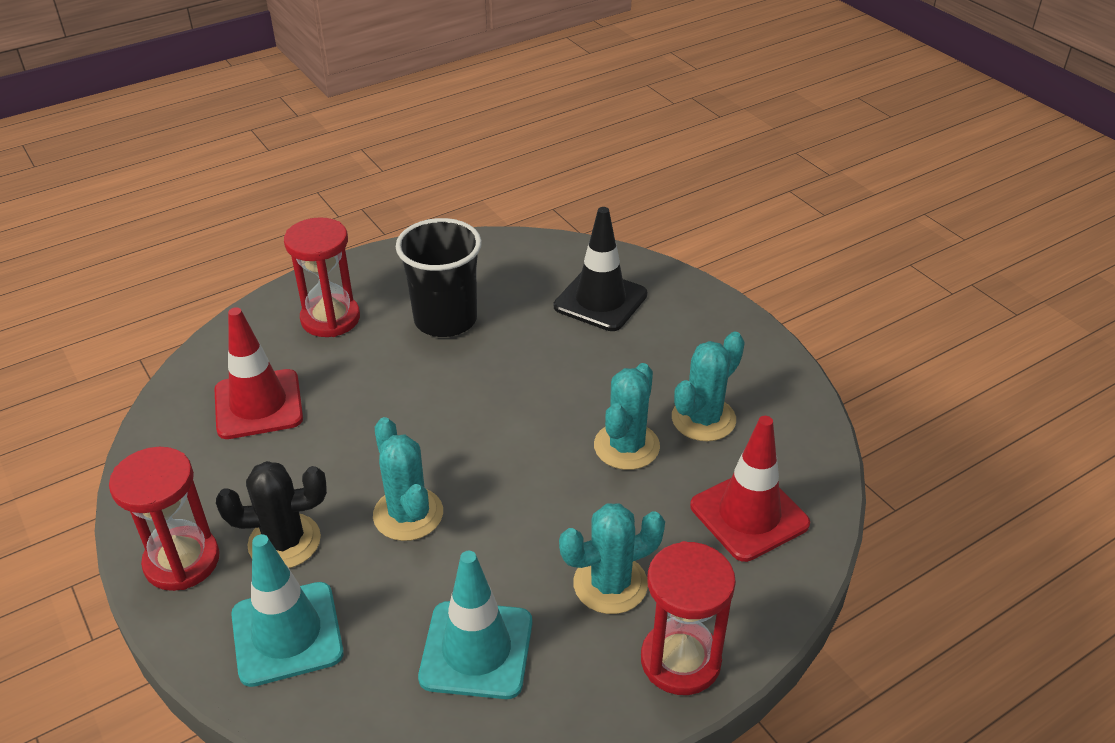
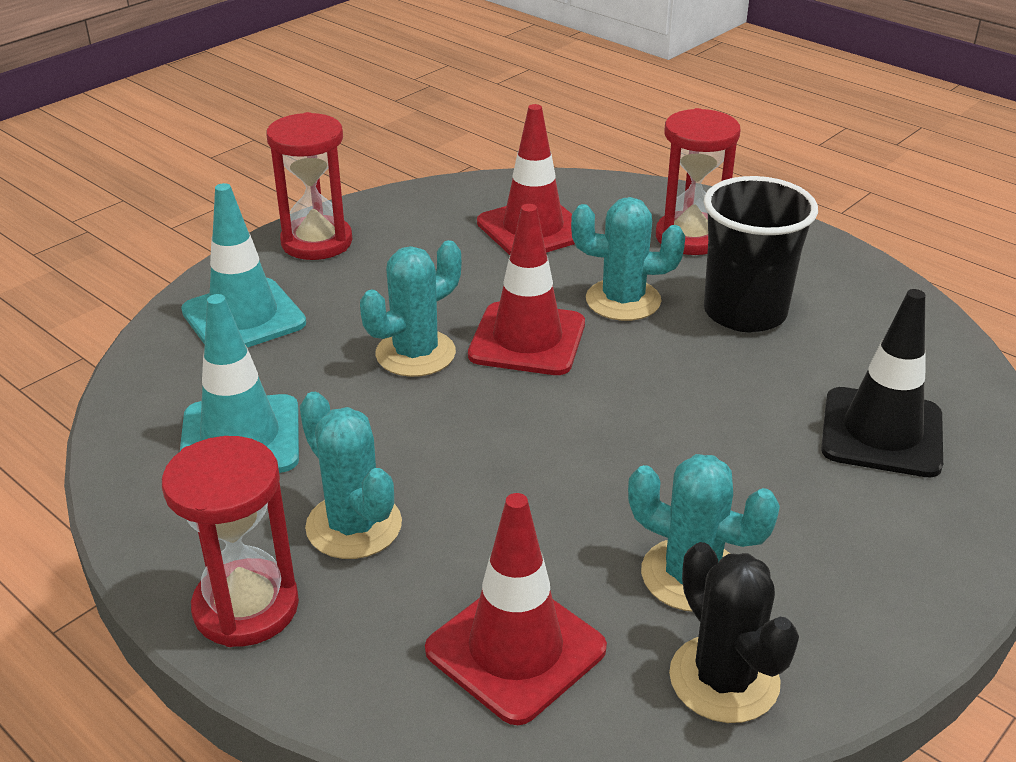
camera: 75 degrees right, 5 degrees down
black cactus [216,461,327,568] -> black cactus moved to [669,542,799,723]
turquoise cactus [594,363,660,470] -> turquoise cactus moved to [571,197,685,321]
none -> red traffic cone [468,204,585,375]

